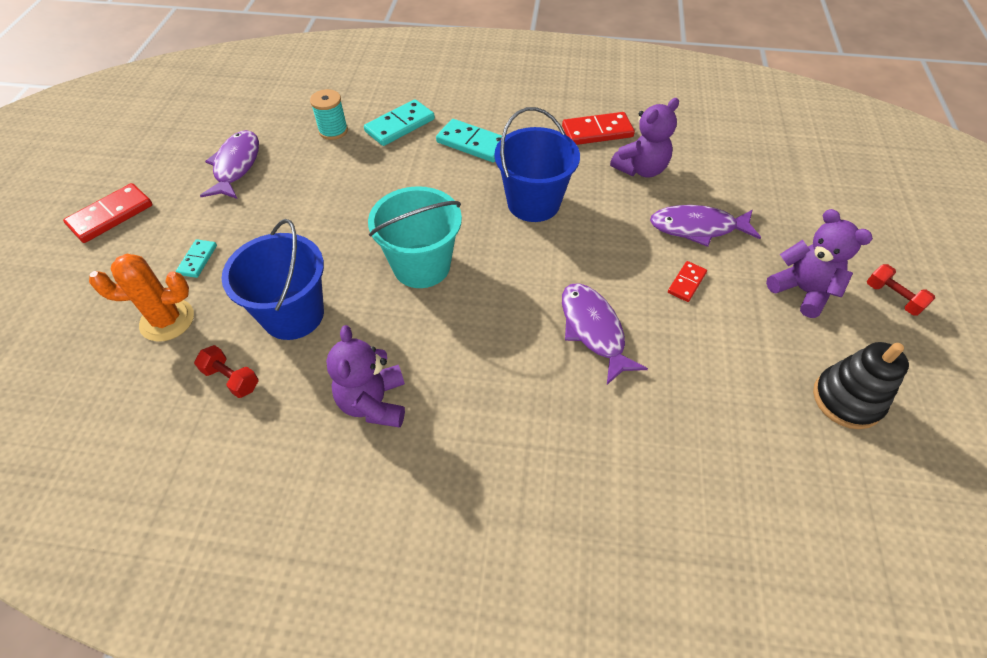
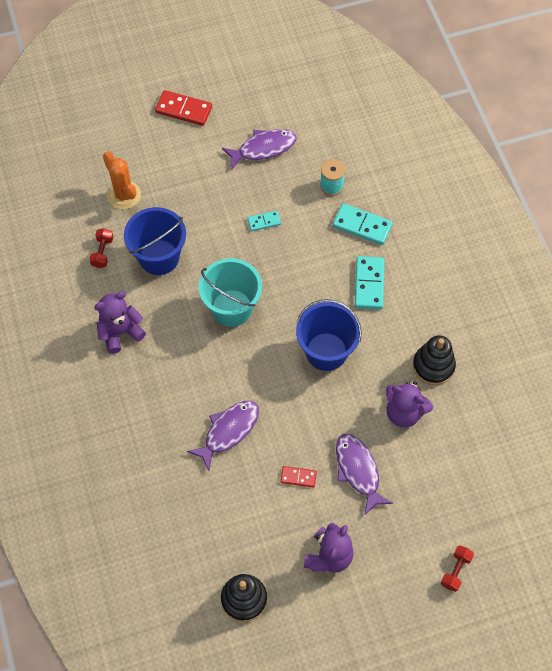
camera: 65 degrees right, 10 degrees up
turquoise domino [176,239,217,278] -> turquoise domino moved to [247,211,281,231]
red domino [562,112,635,145] -> black stacking toy [413,335,456,385]
red dumbbell [867,264,935,316] -> red dumbbell moved to [441,546,474,592]

